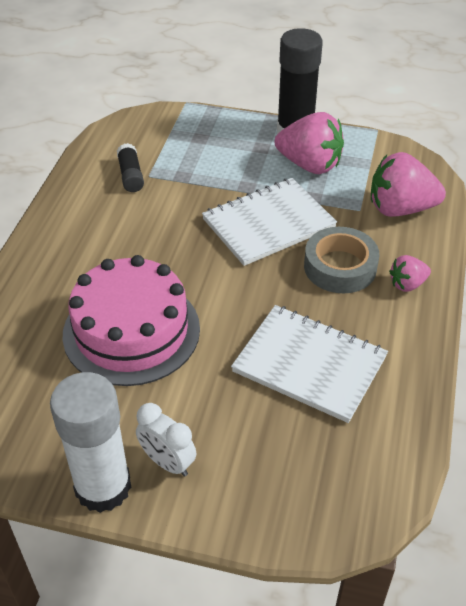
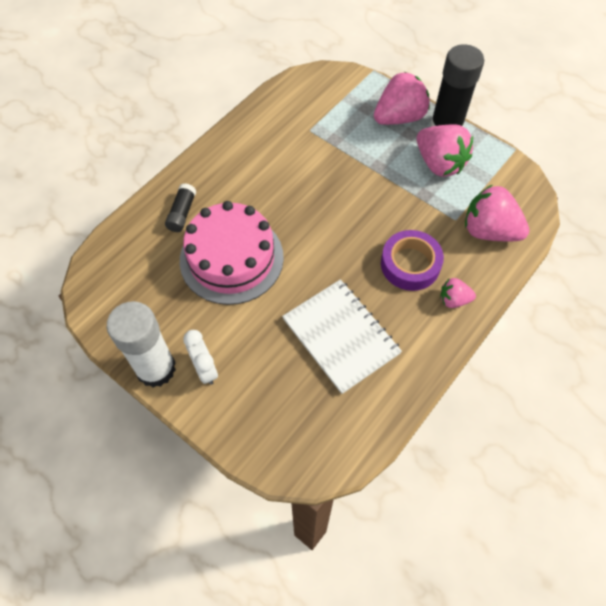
camera: 25 degrees right, 15 degrees up
black glue stick [117,143,144,192] -> black glue stick moved to [165,183,196,232]
white notebook [202,178,337,266] -> none
grey tape [304,227,379,293] -> purple tape [381,230,444,291]
none -> pink strawberry [374,72,430,125]

